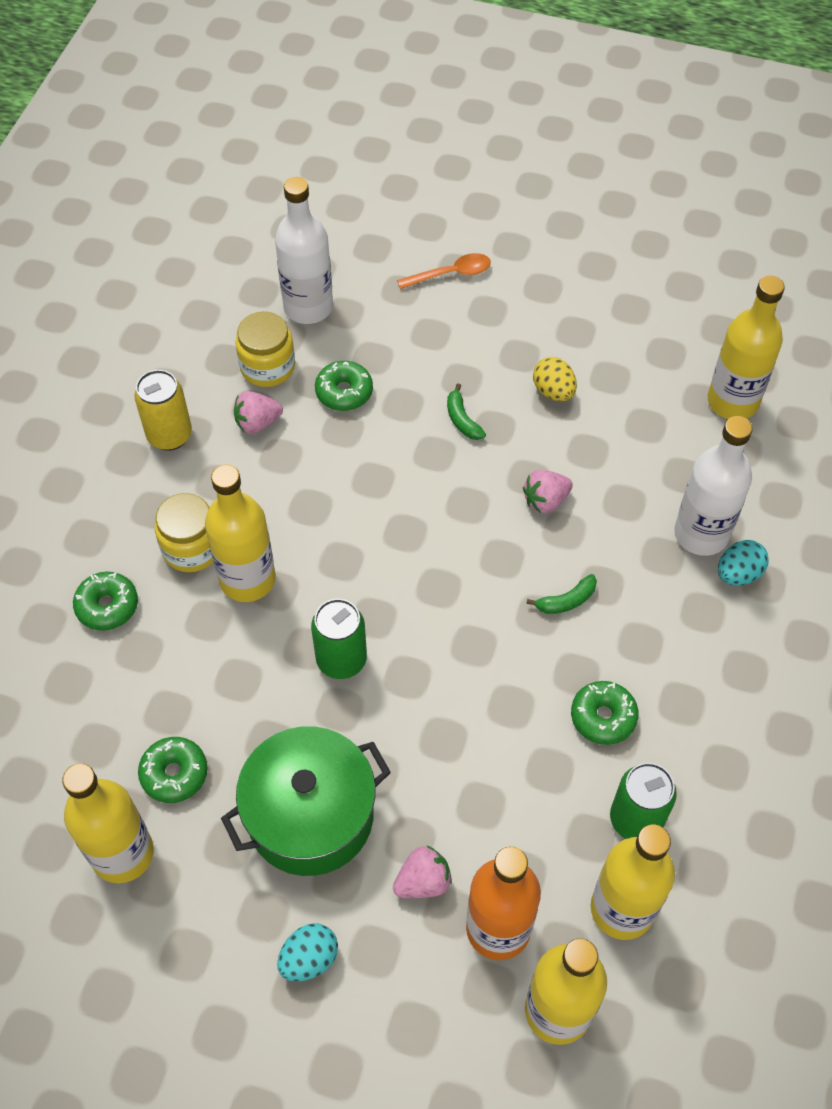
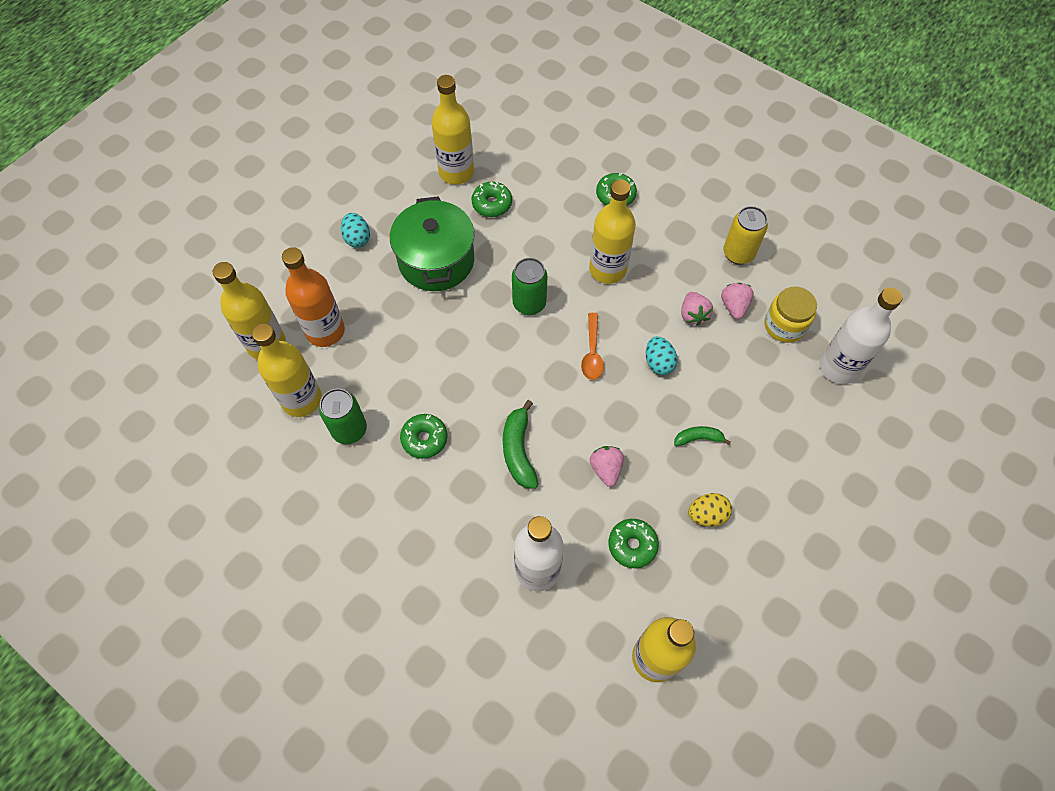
camera: 110 degrees right, 5 degrees up
yellow jar [155,493,213,572] -> none
green donut [315,361,373,411] -> green donut moved to [609,519,659,568]
pink strawberry [393,846,452,898] -> pink strawberry moved to [681,292,713,326]
orange spoon [397,253,491,289] -> orange spoon moved to [581,313,604,380]
green banana [526,574,597,614] -> green banana [503,400,539,489], size x1.66
turquoise egg [718,540,769,586] -> turquoise egg moved to [646,337,678,375]

